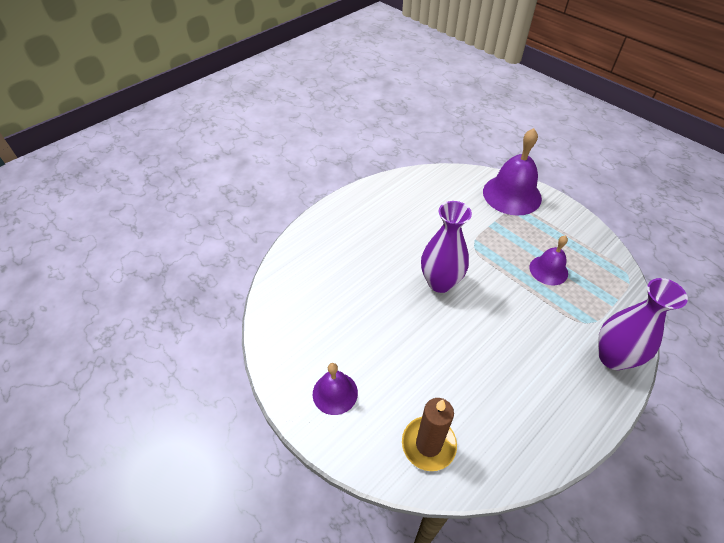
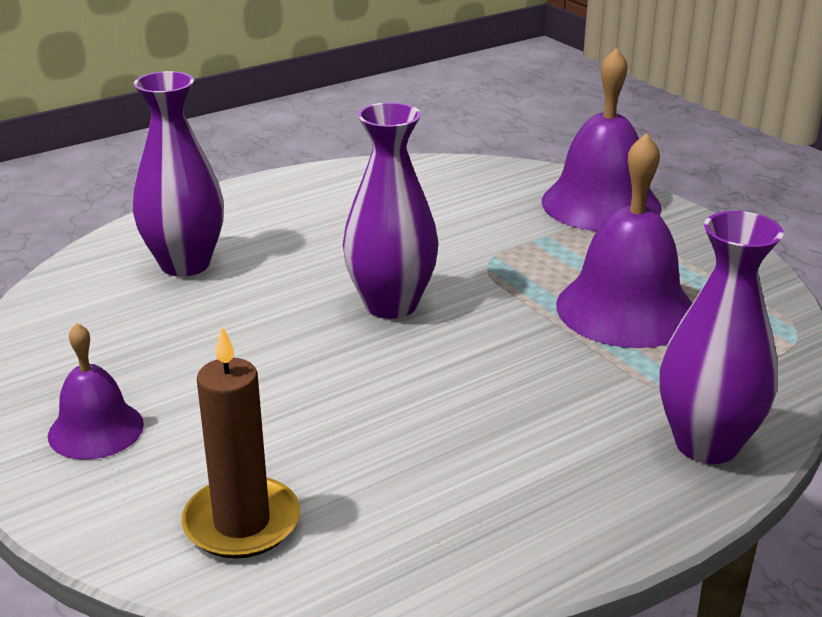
camera: 10 degrees right, 20 degrees down
purple bell [529,236,568,286] -> purple bell [556,133,692,348], size x1.75
none -> purple vase [133,71,224,277]

